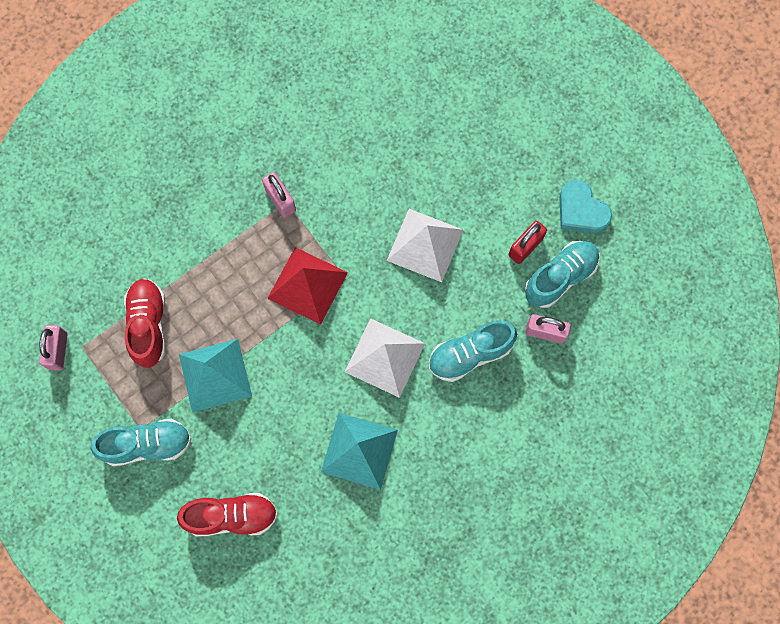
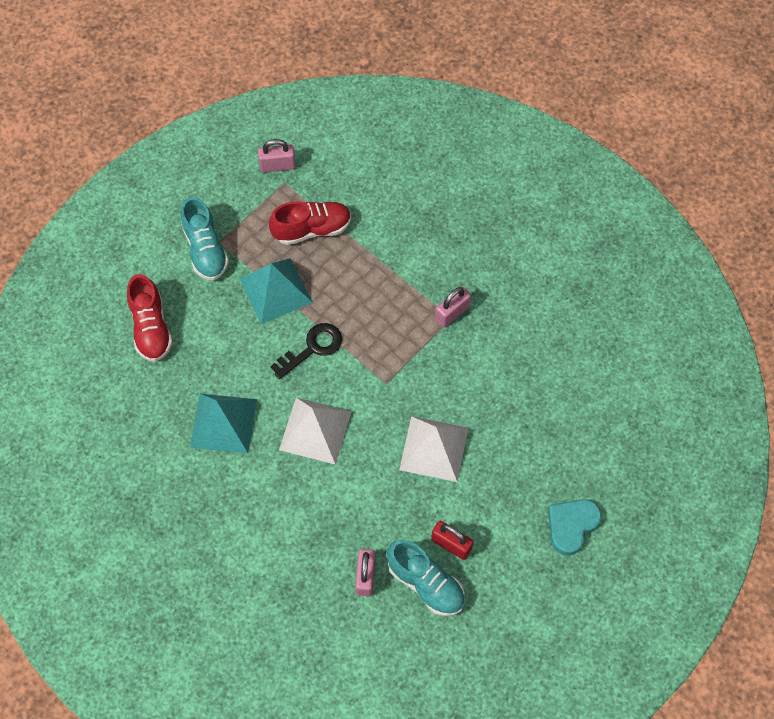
camera: 80 degrees right, 10 degrees down
red pyramid [267,247,348,324] -> none
turquoise shoe [429,320,517,382] -> none
turquoise heart [559,180,612,233] -> turquoise heart moved to [548,499,601,555]
none -> black key [270,323,342,379]

